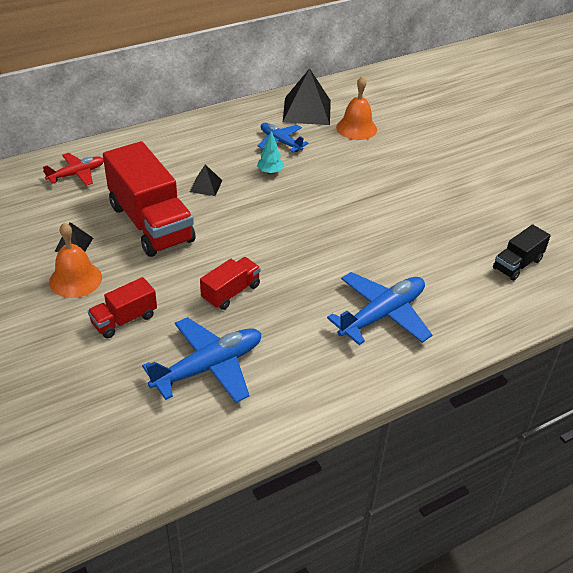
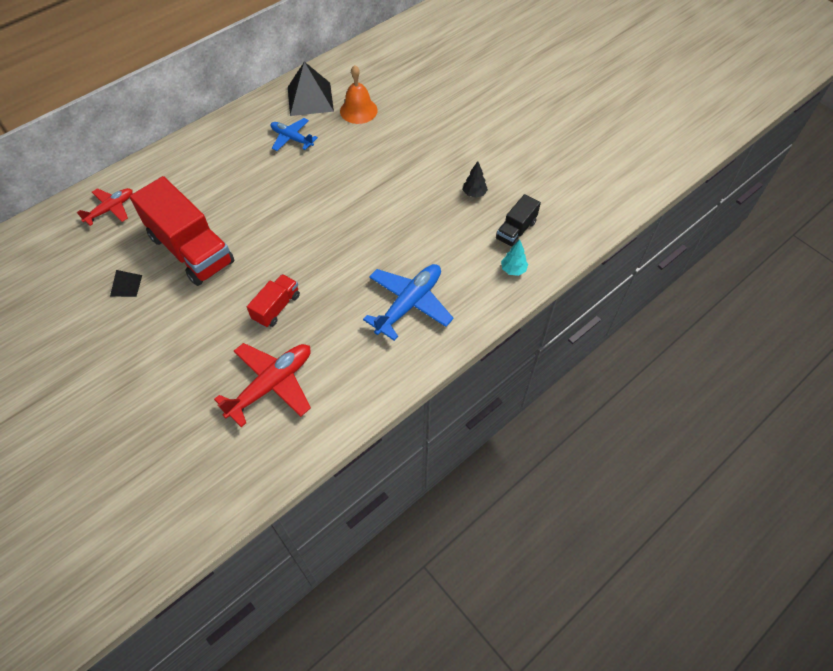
camera: 10 degrees left, 15 degrees up
orange bell [49,223,102,298] -> none
red truck [88,277,157,338] -> none
blue plane [142,317,261,403] -> red plane [214,343,311,427]
black pyramid [190,164,222,196] -> none
turquoise tree [257,131,284,174] -> turquoise tree moved to [501,239,528,276]
none -> black tree [463,161,488,198]

